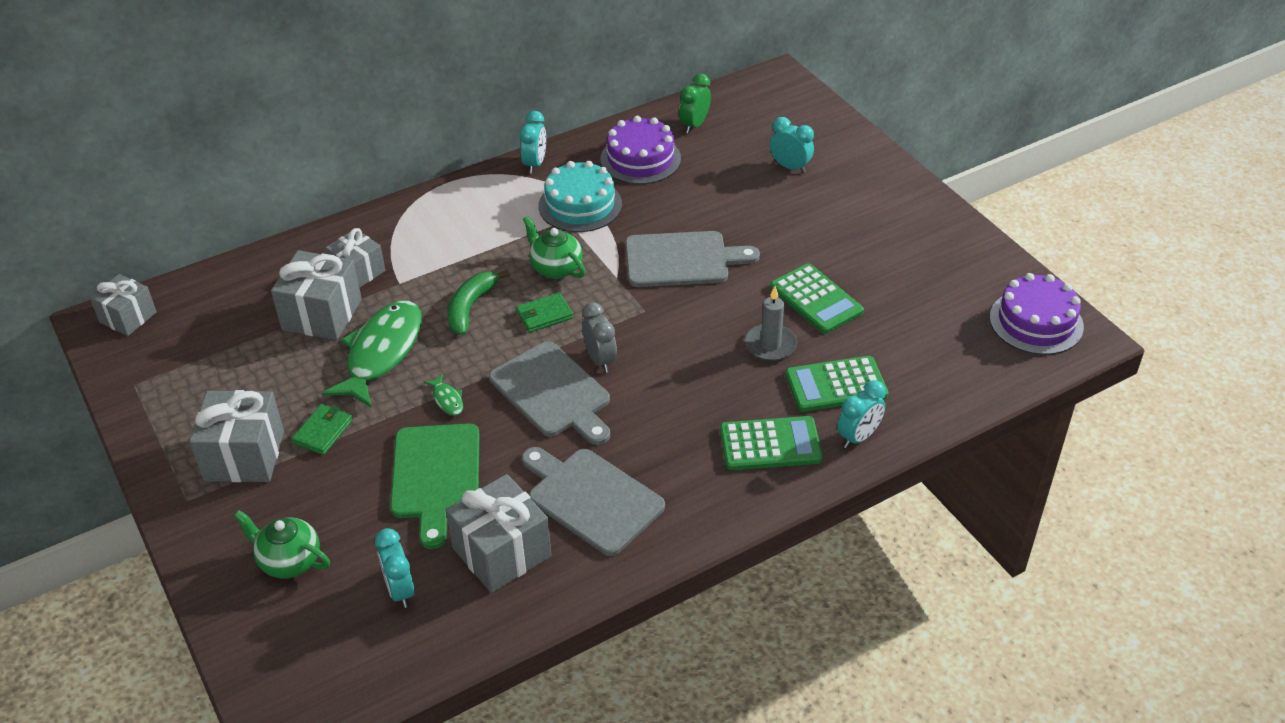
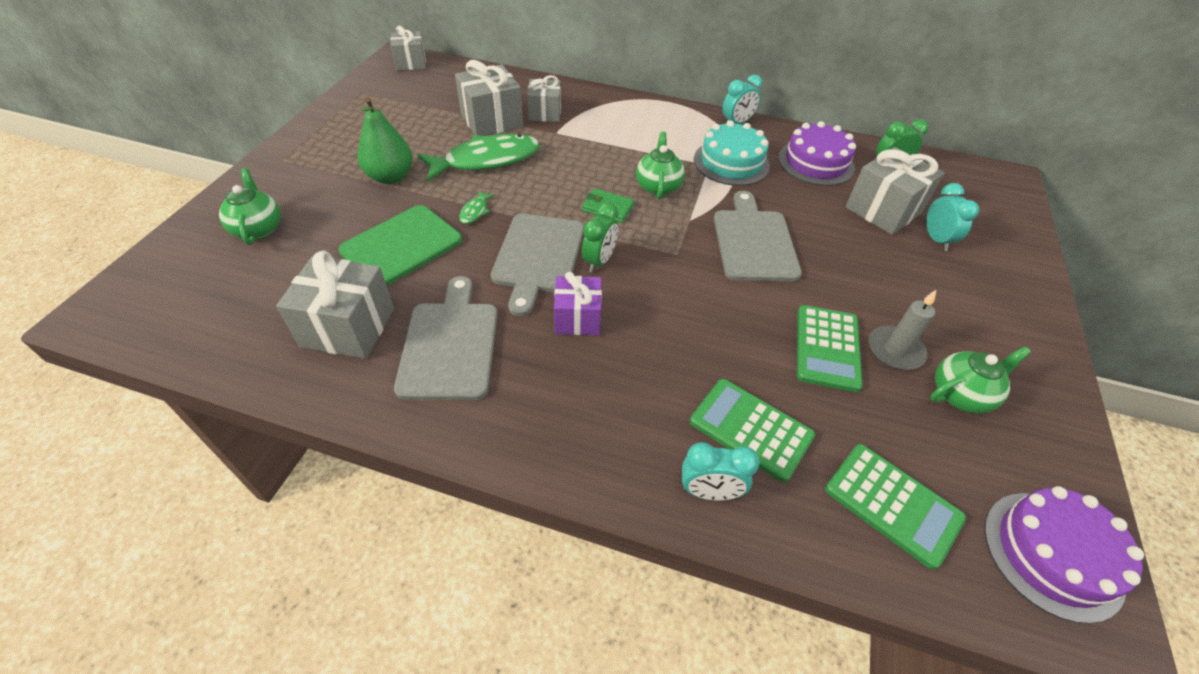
camera: 45 degrees right, 5 degrees up
grey gift [189,390,284,482] -> grey gift moved to [845,147,944,235]
green wallet [292,404,353,455] -> green pear [358,97,413,184]
turquoise clock [375,528,415,608] -> none
green banana [448,270,509,335] -> none
grey clock [582,302,617,372] -> green clock [582,203,619,273]
grey cutting board [625,231,760,287] -> grey cutting board turned 135 degrees counterclockwise [714,191,802,281]
green calculator [720,416,823,470] -> green calculator moved to [825,444,966,570]
grey candle [745,286,797,361] -> grey candle moved to [869,289,937,370]
none -> purple gift [554,272,602,335]
none -> green teapot [930,346,1031,413]

